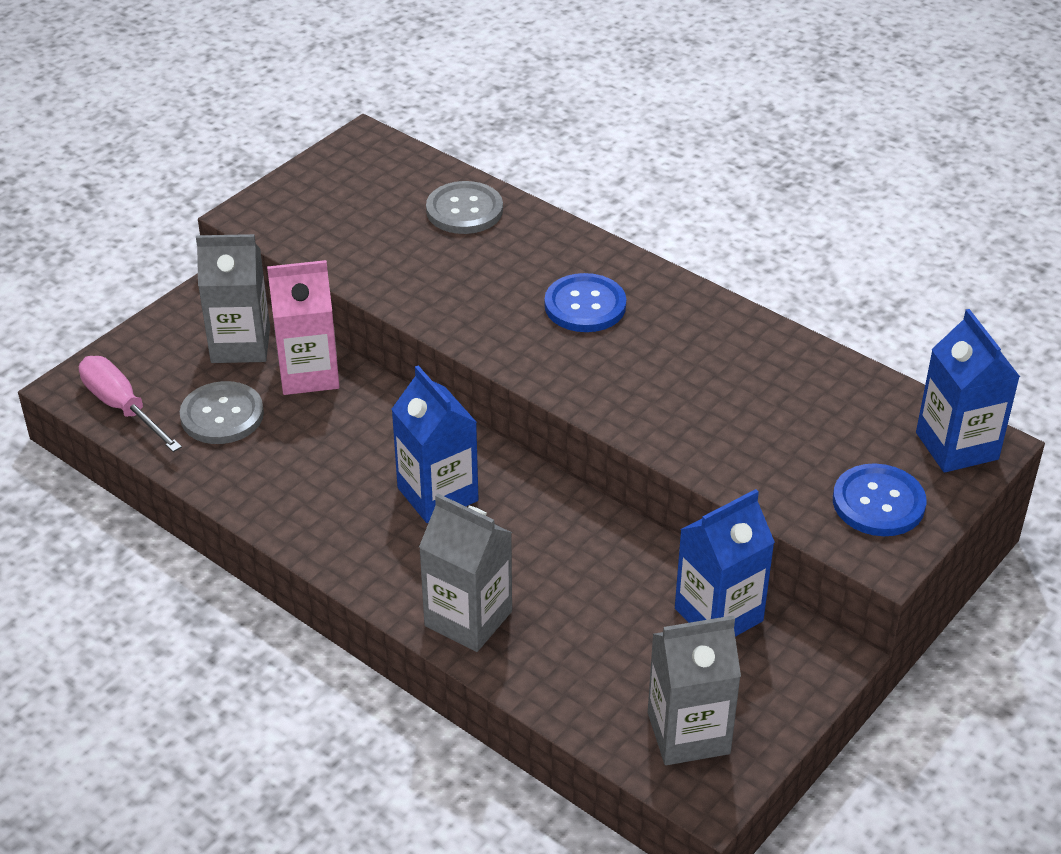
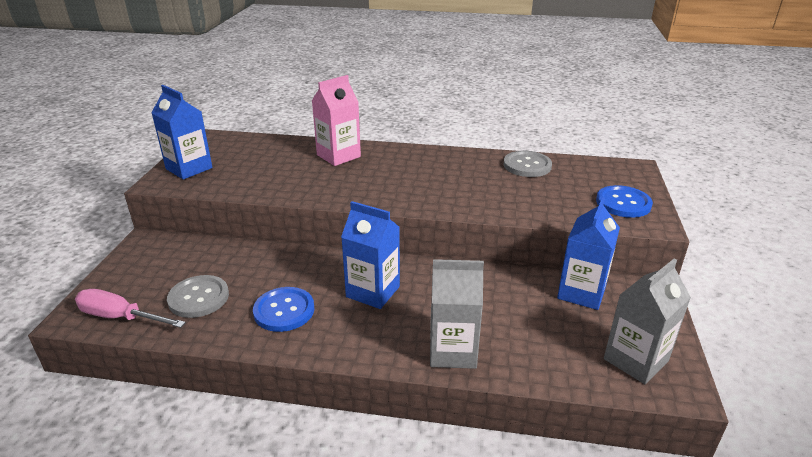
camera: 30 degrees left, 10 degrees down
grey carton [196,234,270,363] -> none
pink carton [267,260,340,395] -> pink carton moved to [312,75,361,166]
grey button [426,181,503,234] -> grey button moved to [503,151,552,177]
blue button [544,273,626,332] -> blue button moved to [253,287,315,332]
blue carton [916,309,1020,473] -> blue carton moved to [151,85,213,179]

